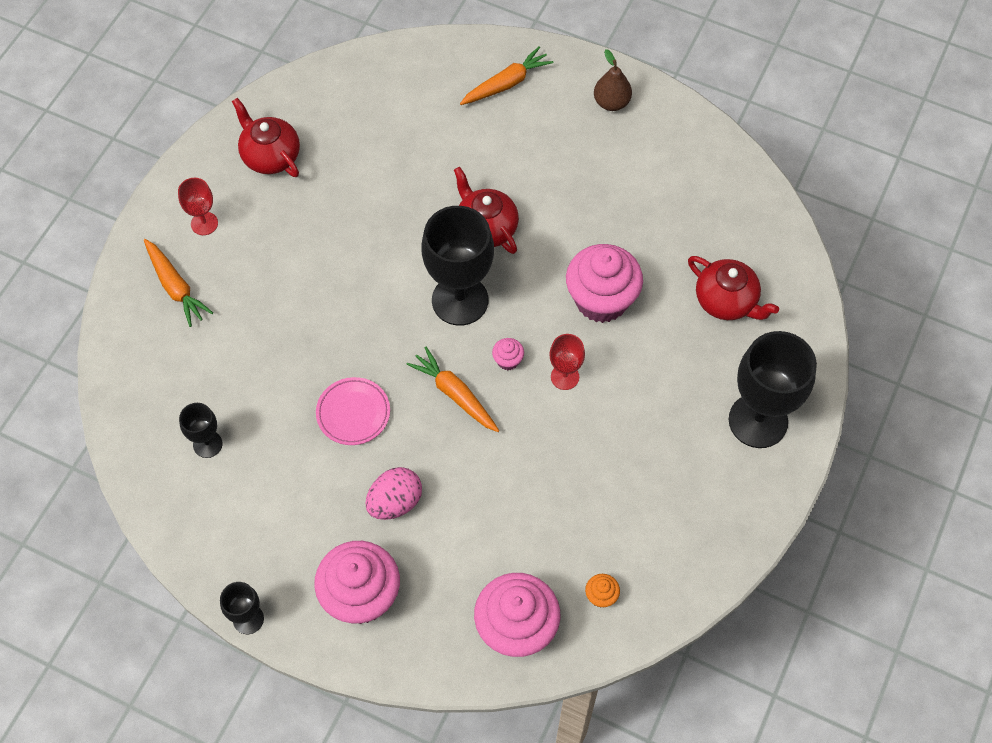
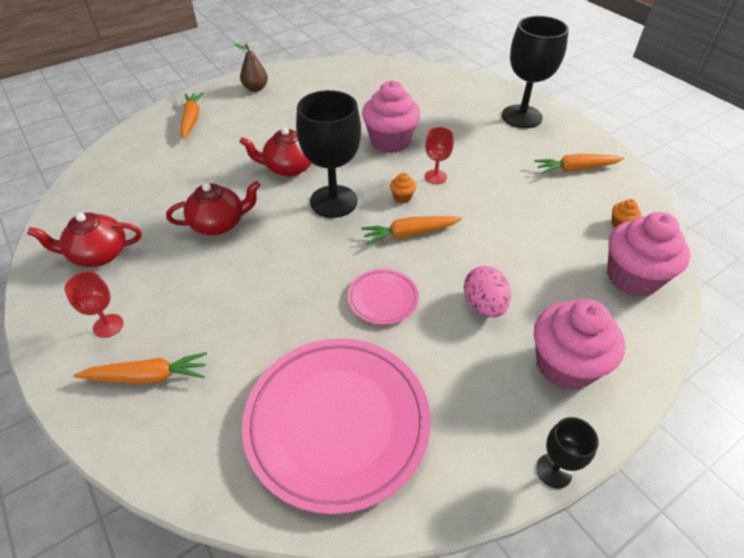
camera: 60 degrees left, 15 degrees down
black goblet [179,403,223,458] -> pink plate [242,338,431,514]
pink cupcake [492,338,524,370] -> orange cupcake [390,173,416,203]
red teapot [688,256,779,320] -> red teapot moved to [166,181,260,235]
none -> orange carrot [534,154,624,174]

